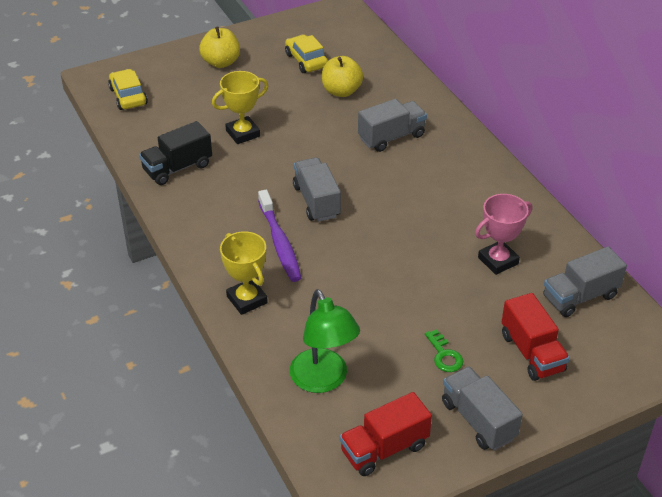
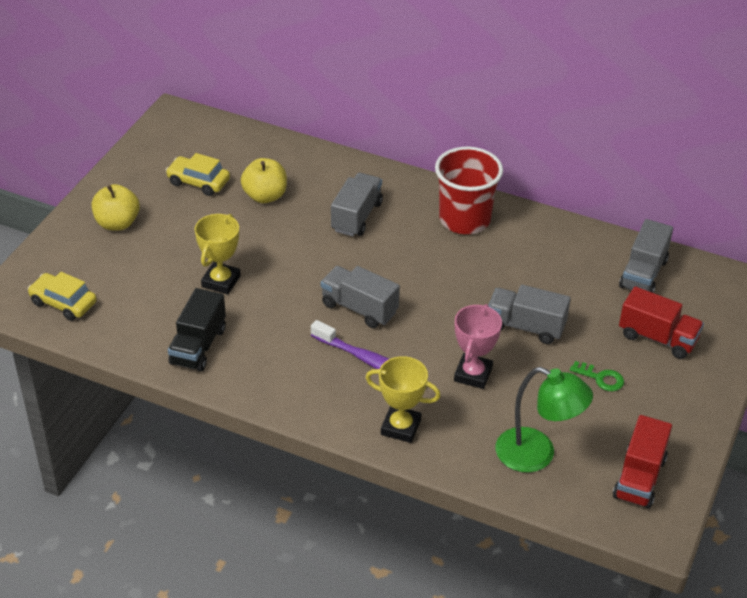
camera: 40 degrees left, 0 degrees up
grey truck [442,366,523,450] -> grey truck moved to [488,285,571,344]
pink trophy [475,194,532,275] -> pink trophy moved to [454,304,502,389]
none -> red cup [435,147,503,234]

